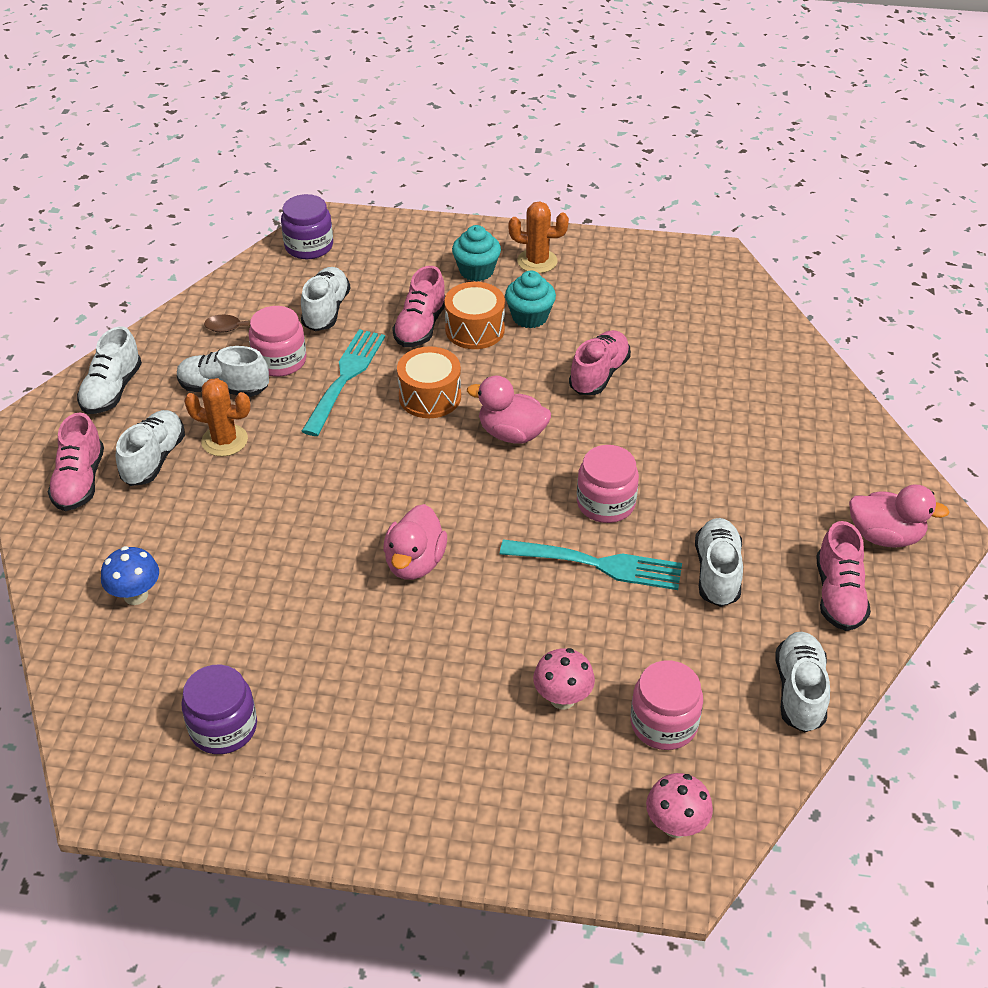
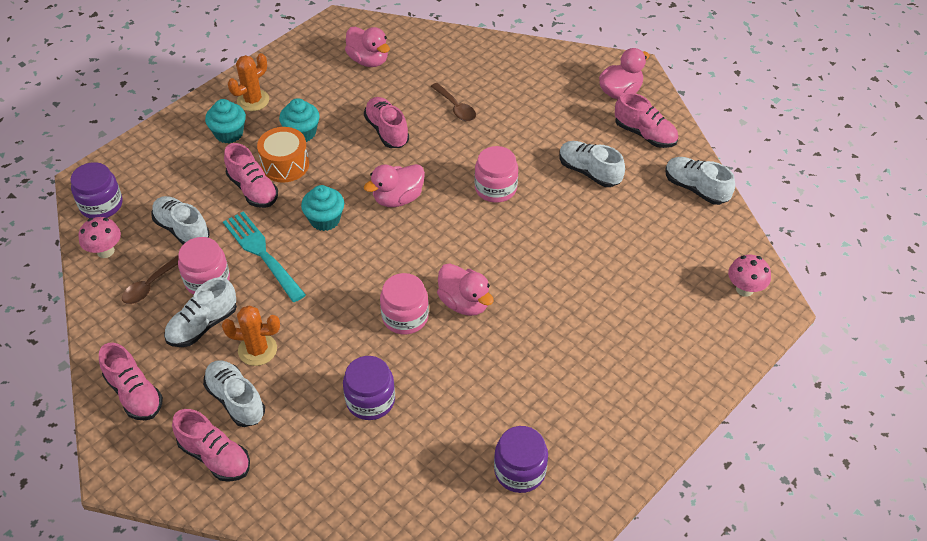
camera: 55 degrees left, 5 degrees up
white shoe [77,326,142,414] -> pink shoe [99,343,163,421]
blue mushroom [101,546,159,605] -> none
orange cactus [184,378,251,457] -> orange cactus turned 45 degrees clockwise [222,305,280,366]
orange drum [397,346,461,418] -> turquoise cupcake [301,185,344,231]
turquoise fork [500,539,682,590] -> none
pink mushroom [533,648,595,710] -> pink mushroom moved to [79,217,121,258]
pink jar [631,660,703,750] -> pink jar moved to [380,273,429,334]
none -> purple jar [343,356,395,420]
none -> pink duck [345,27,390,67]
none -> brown spoon [431,83,476,121]

